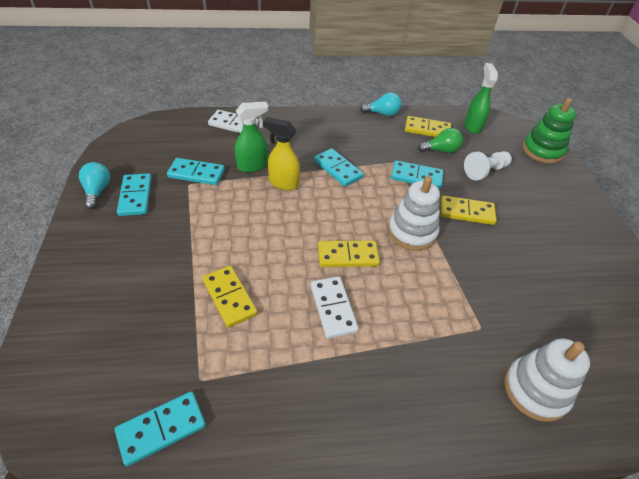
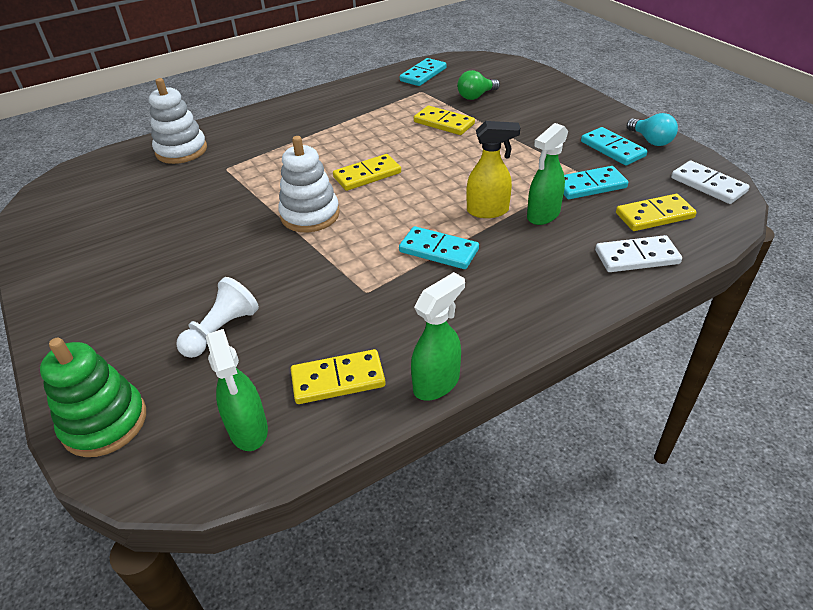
camera: 160 degrees right, 5 degrees down
white domino [311,277,359,339] -> white domino moved to [671,160,750,204]
turquoise light bulb [360,93,401,116] -> green spray bottle [411,272,465,401]
turquoise domino [391,160,444,189] -> none
green light bulb [418,128,463,153] -> green light bulb moved to [457,70,500,100]
yellow domino [441,195,497,225] -> yellow domino moved to [616,194,697,231]

